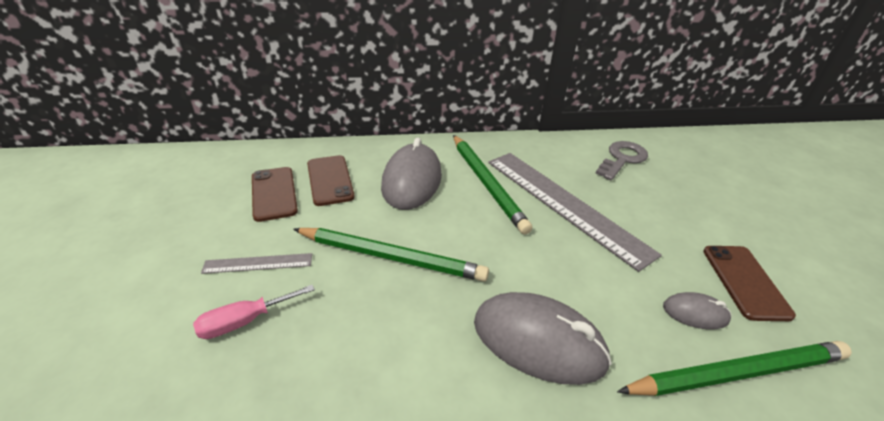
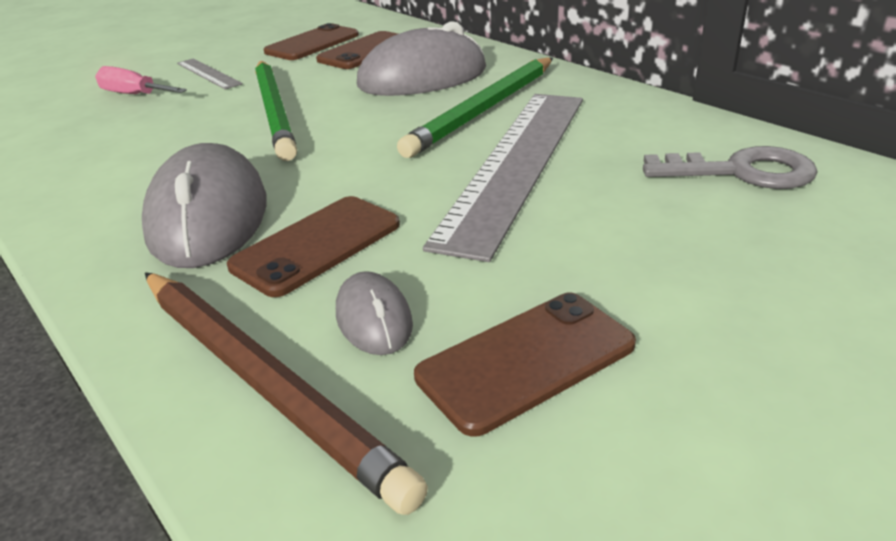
camera: 60 degrees right, 5 degrees down
green pencil [617,341,852,396] -> brown pencil [145,272,428,515]
none -> brown phone [227,196,400,297]

